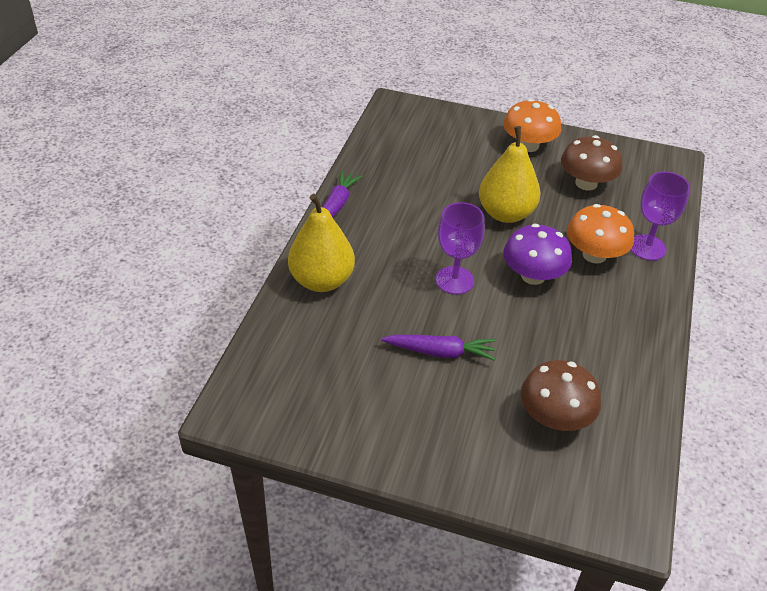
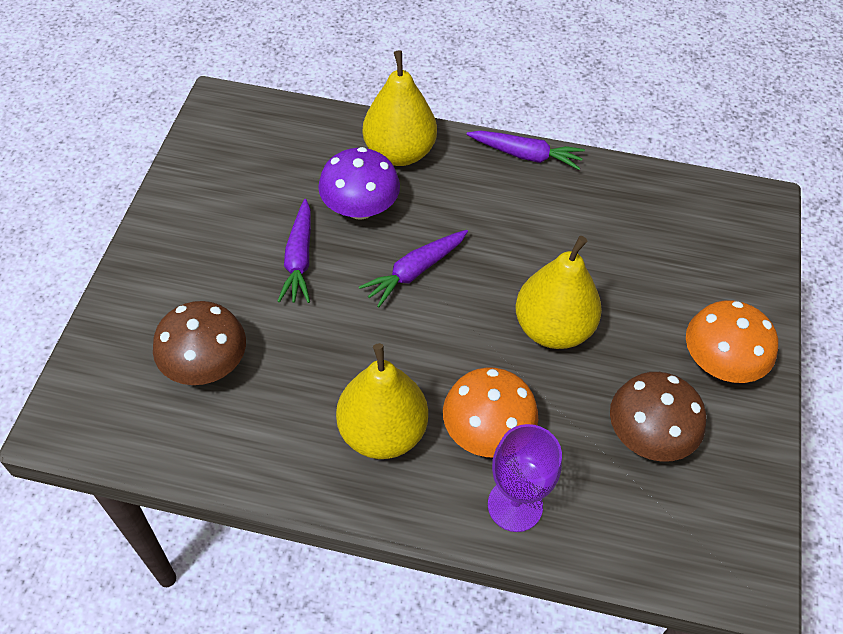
camera: 85 degrees right, 10 degrees up
purple goblet [436,202,485,295] -> purple carrot [359,230,468,307]
purple mushroom [503,224,572,285] -> purple mushroom moved to [318,147,400,220]
none -> yellow pear [336,343,428,459]

